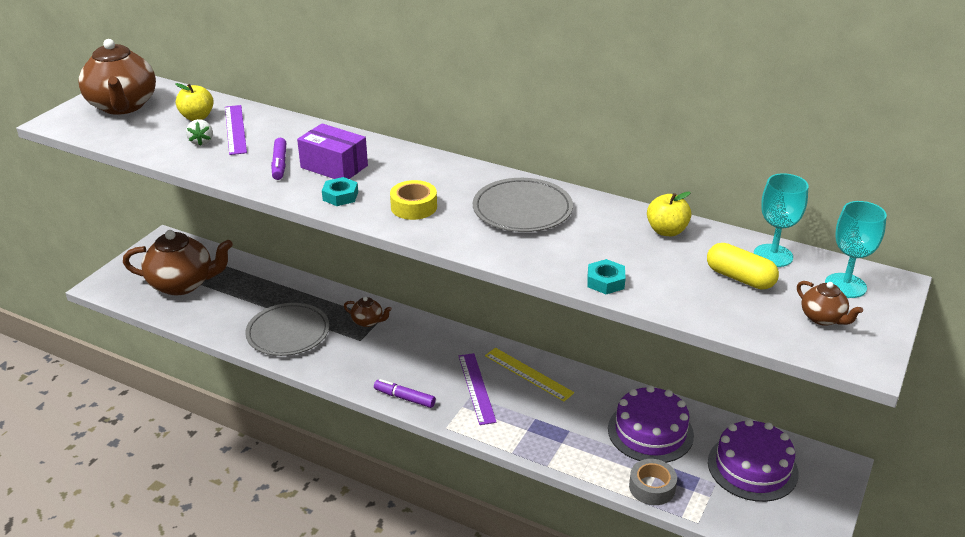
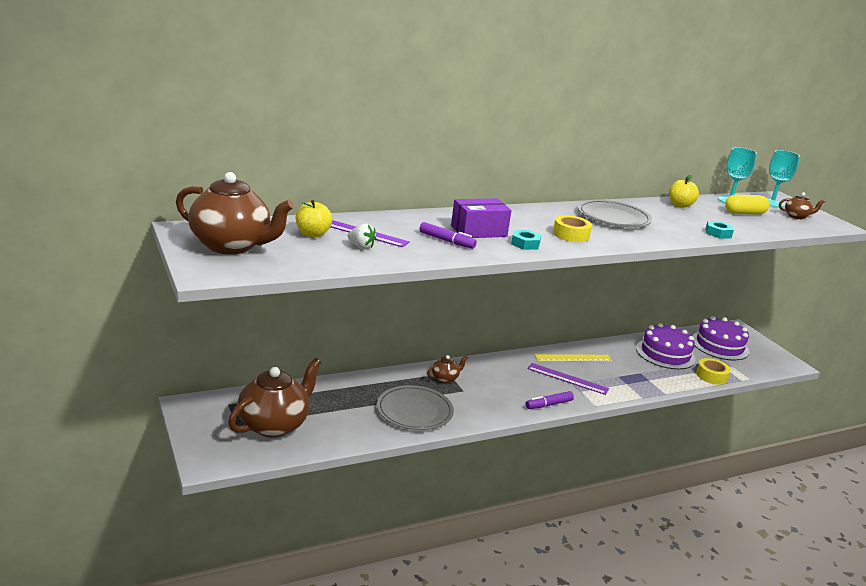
camera: 55 degrees left, 10 degrees down
grey tape [629,459,677,505] -> yellow tape [696,358,731,385]

